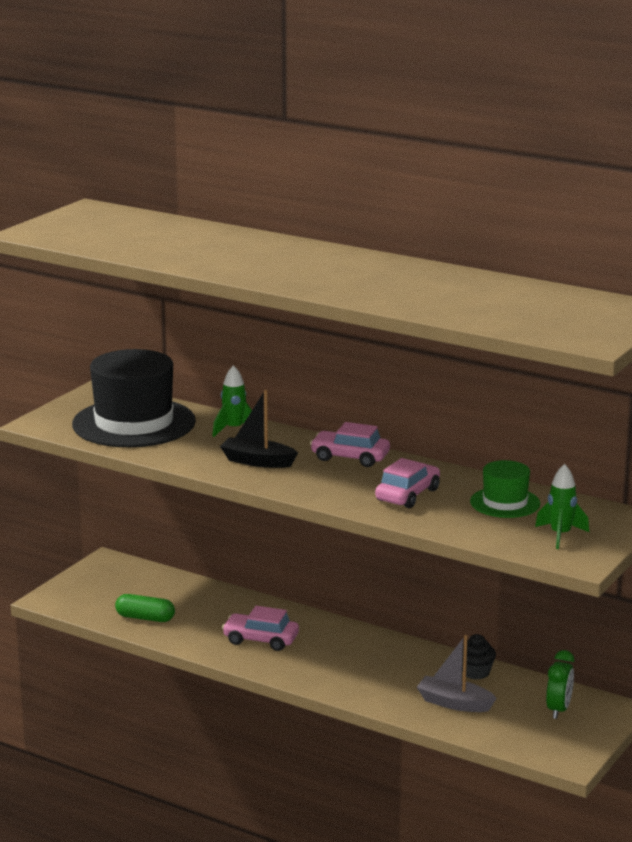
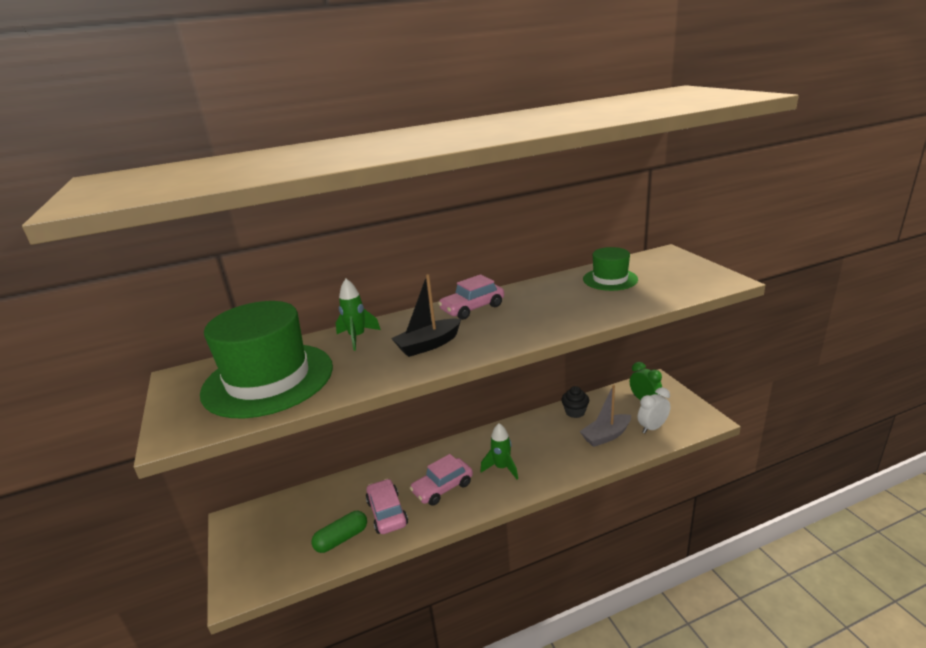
camera: 50 degrees left, 5 degrees up
black hat [72,349,196,447] -> green hat [200,301,333,418]
pink car [375,458,440,508] -> pink car moved to [366,479,408,534]
green rocket [535,464,589,549] -> green rocket moved to [480,423,518,479]
none -> white clock [638,387,670,434]

